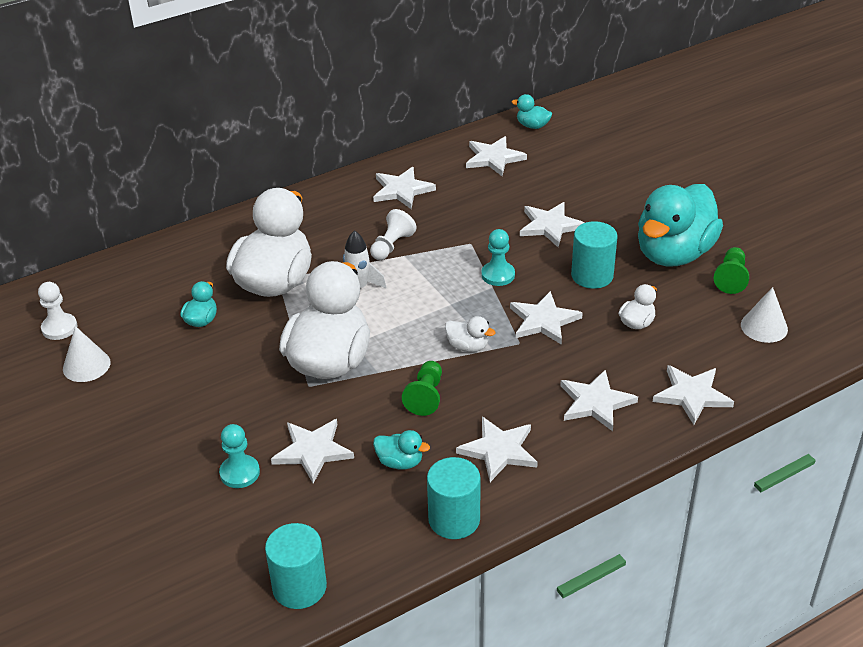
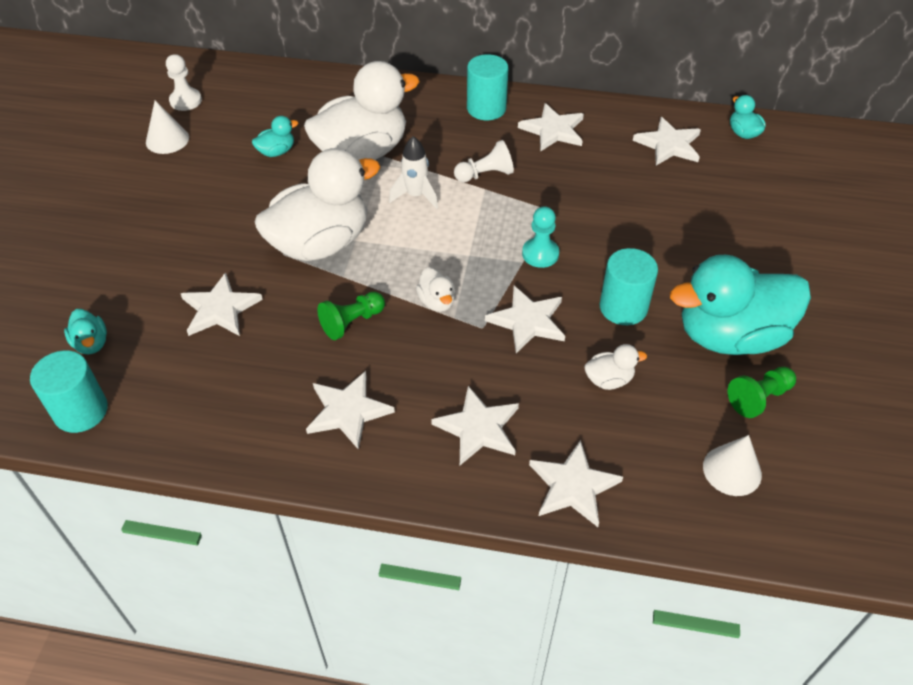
camera: 40 degrees right, 10 degrees up
turquoise pawn [219,424,260,488] -> none
turquoise duck [373,430,430,470] -> turquoise duck moved to [64,309,107,354]
turquoise cylinder [427,457,481,539] -> turquoise cylinder moved to [467,54,508,120]
white star [520,202,584,247] -> none

